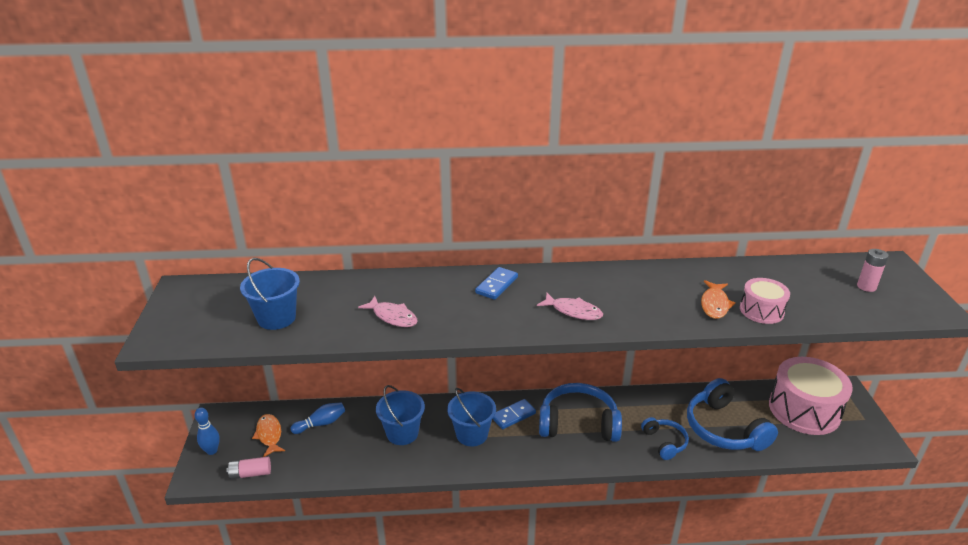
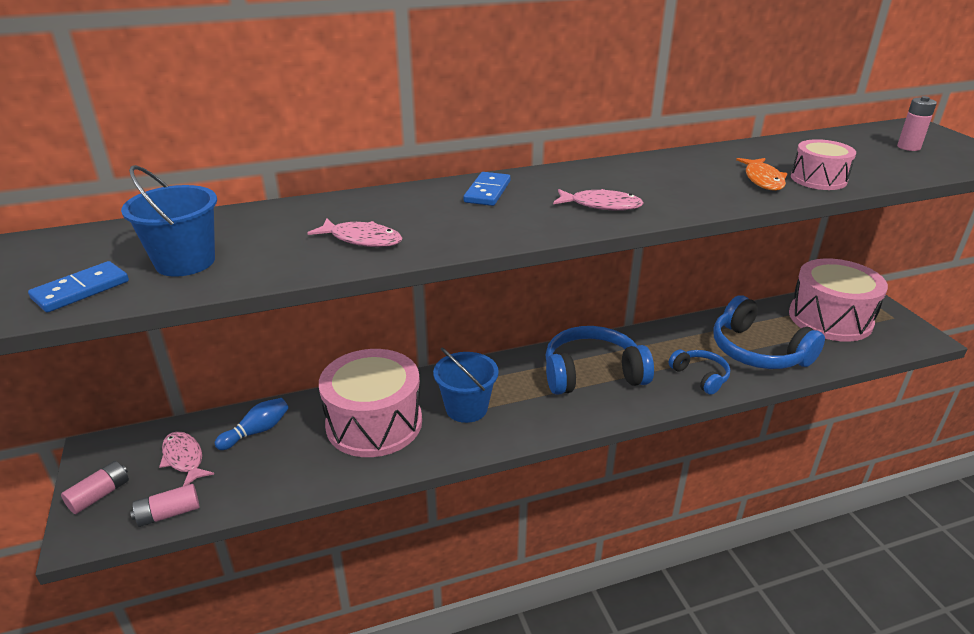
camera: 15 degrees left, 0 degrees up
blue bowling pin [195,407,220,455] -> pink battery [61,461,129,514]
orange fish [252,414,285,457] -> pink fish [159,431,214,486]
blue bucket [376,385,425,445] -> pink drum [319,349,422,457]
blue domino [493,399,536,429] -> blue domino moved to [28,261,129,313]

